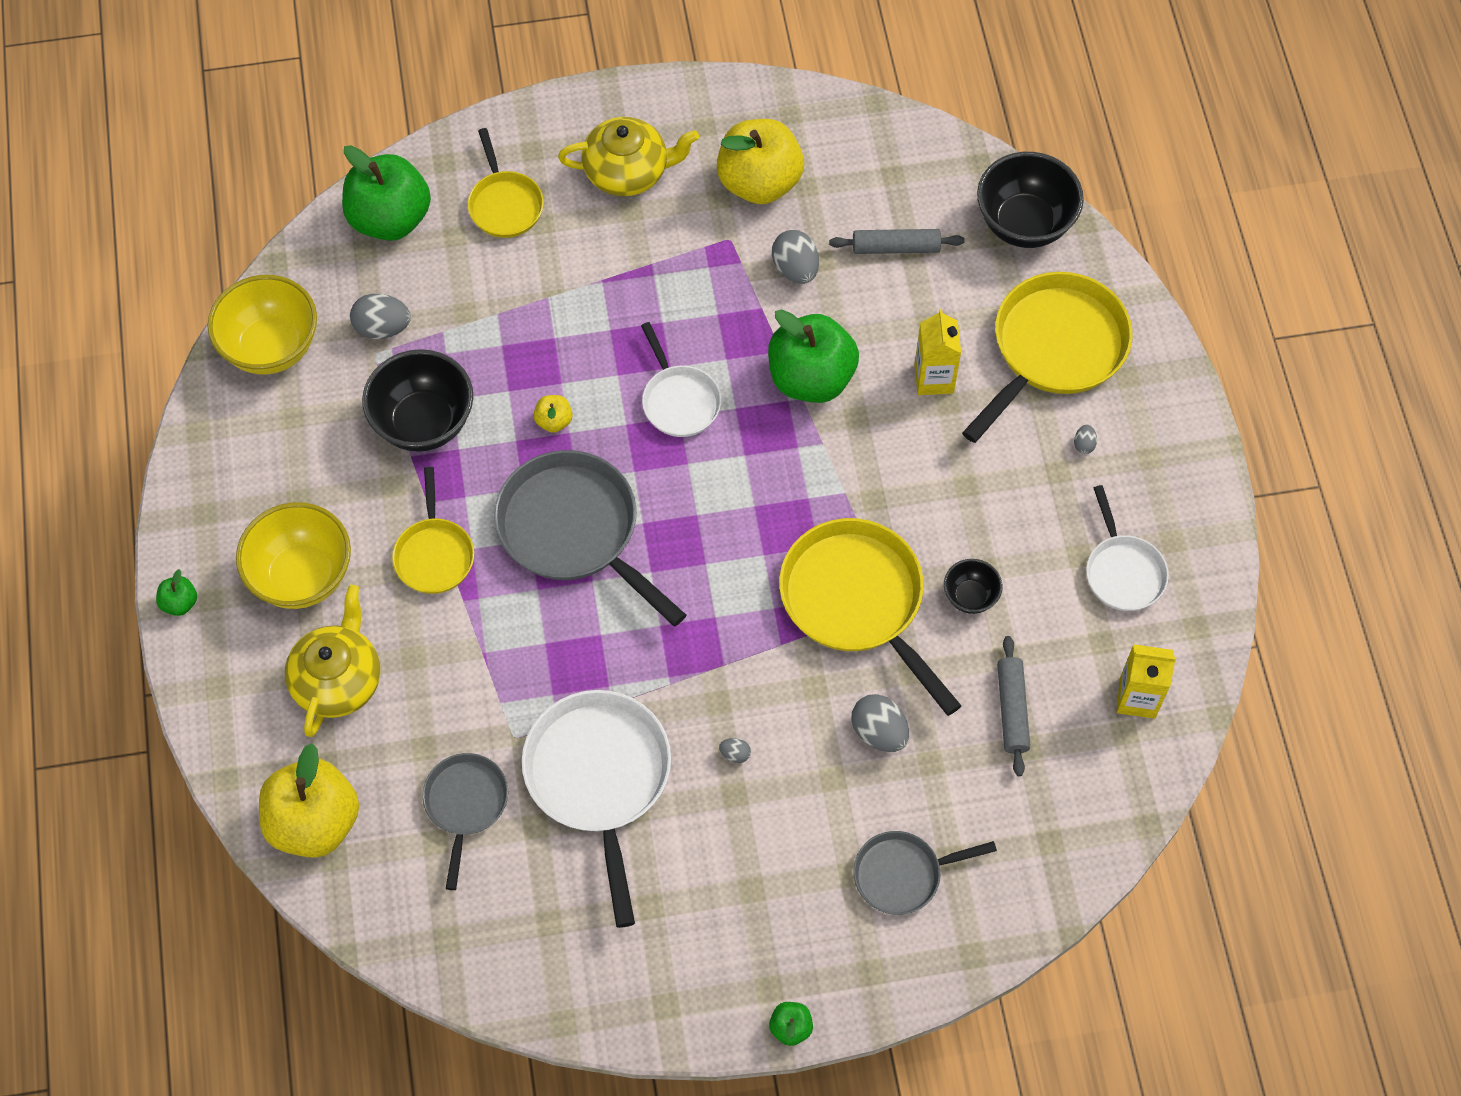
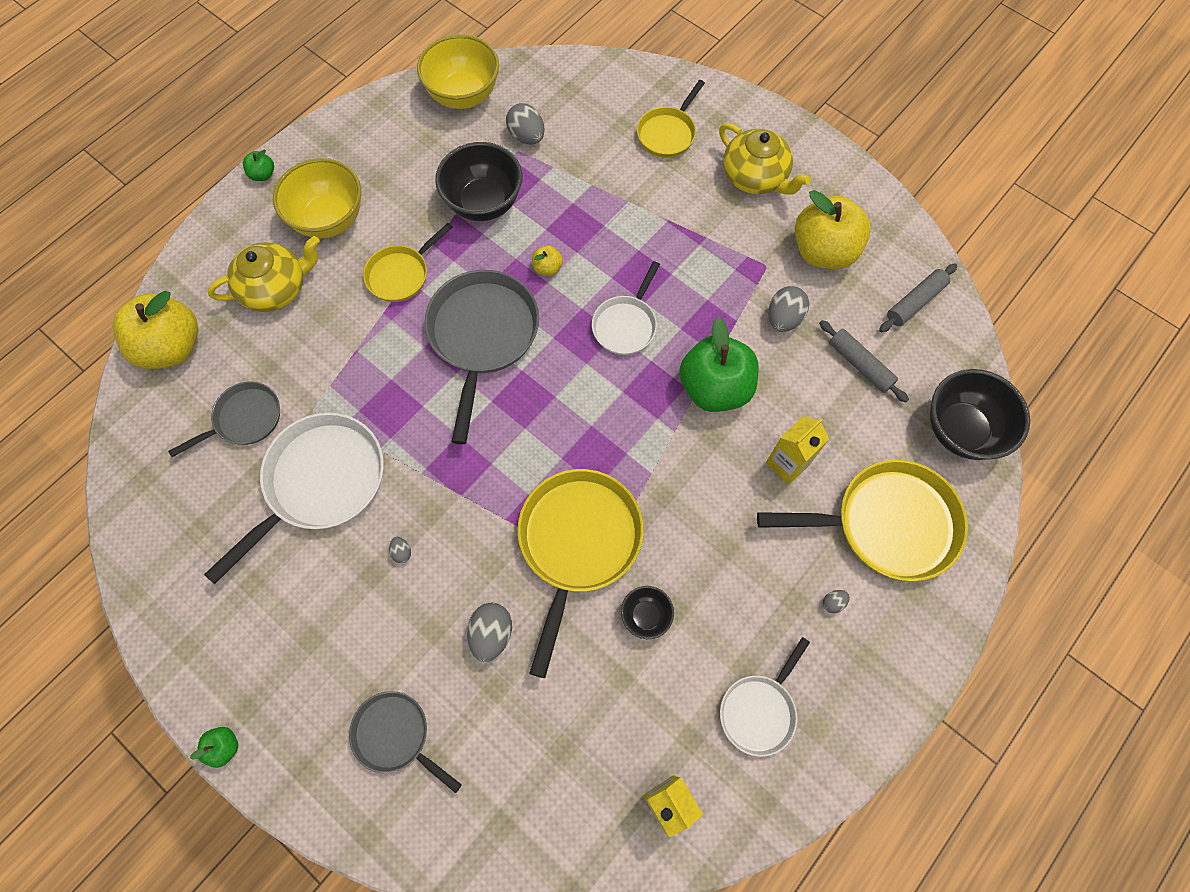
camera: 50 degrees right, 5 degrees up
green apple [342,145,431,241] -> none
grey rolling pin [997,636,1030,776] -> grey rolling pin moved to [879,264,957,333]

